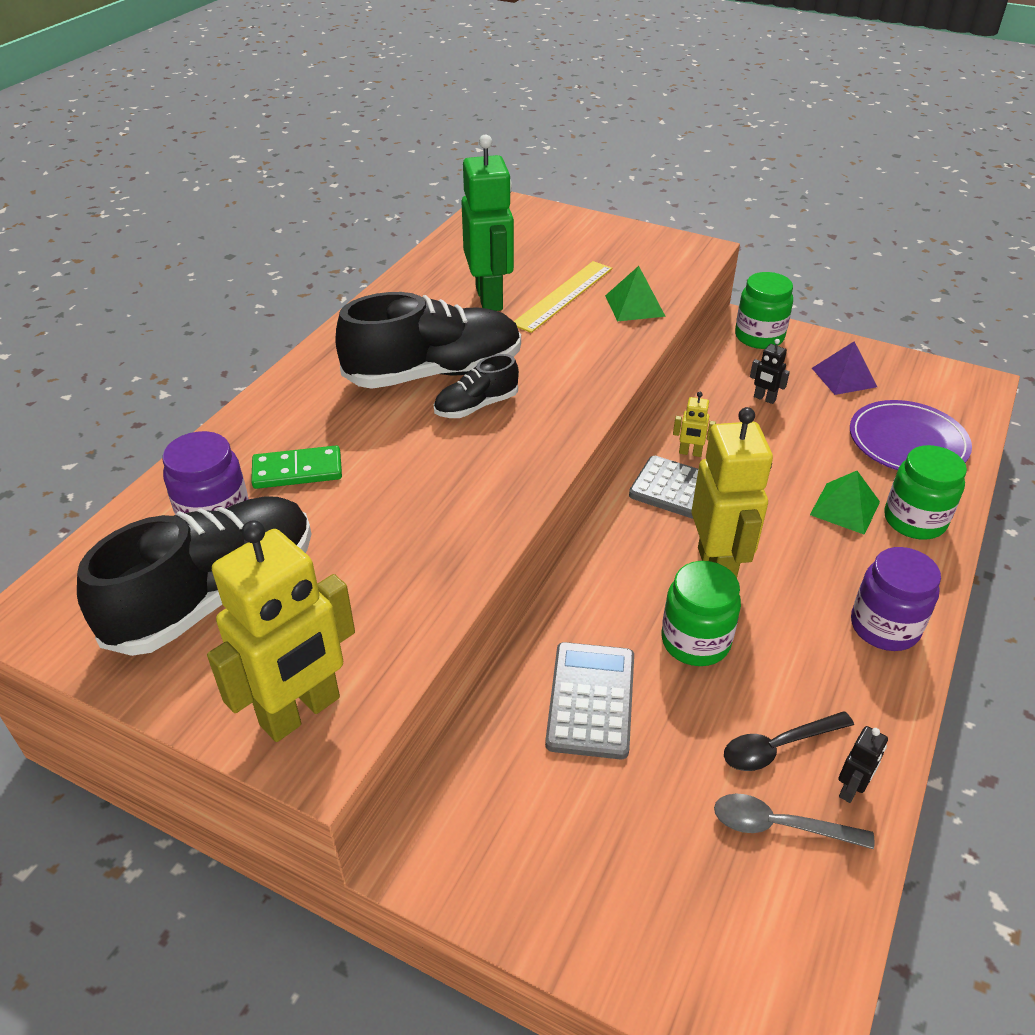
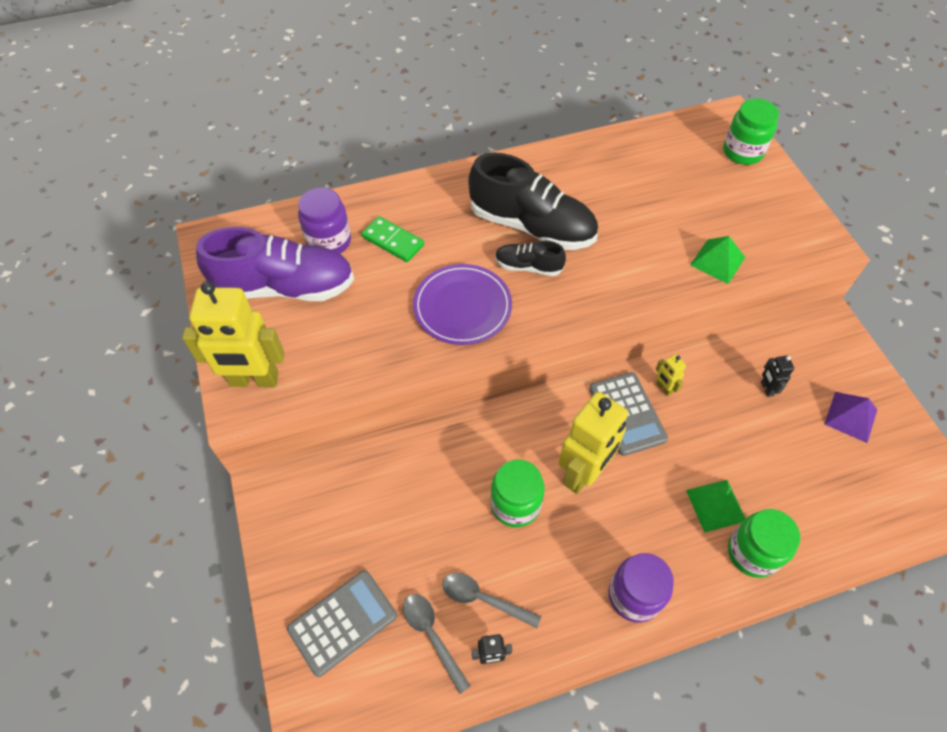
camera: 45 degrees right, 15 degrees up
black shoe [77,496,311,656] -> purple shoe [196,227,354,301]
green robot [461,134,514,311] -> none
yellow ruler [514,261,612,333] -> none
grey calculator [545,642,634,760] -> grey calculator moved to [287,570,397,677]
black spoon [724,711,854,771] -> grey spoon [442,573,541,628]
green jar [735,272,793,349] -> green jar moved to [723,99,779,165]
purple plate [850,400,972,470] -> purple plate moved to [413,264,512,345]

